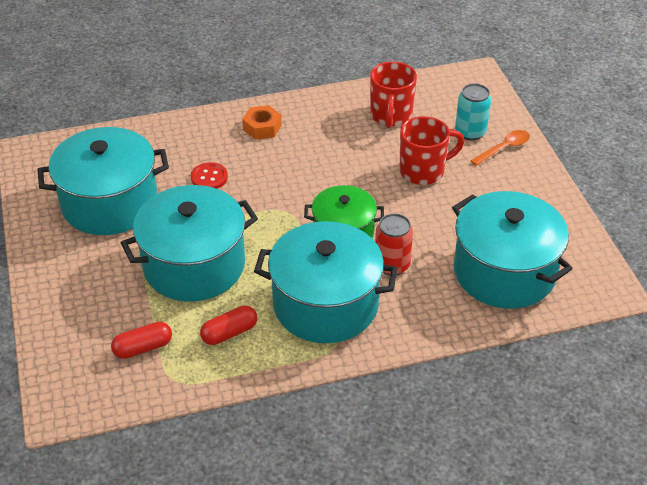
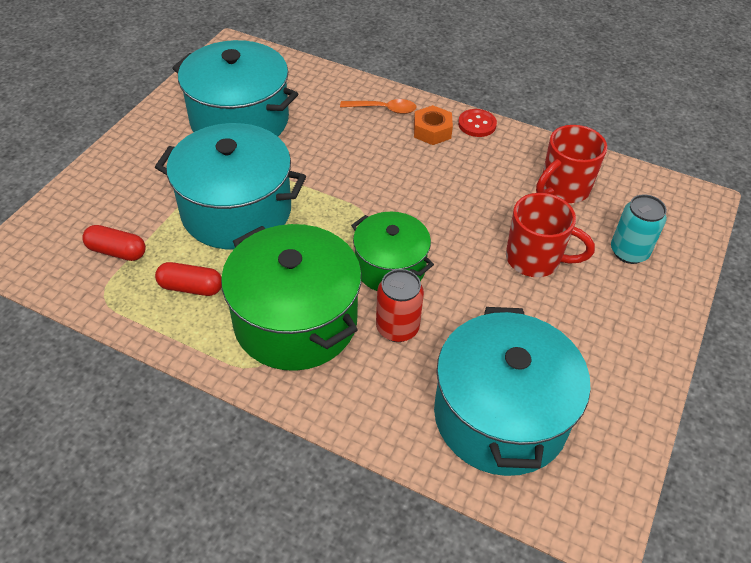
camera: 40 degrees right, 5 degrees up
red button [191,162,228,189] -> red button moved to [458,109,497,137]
turquoise pot [254,221,398,343] -> green pot [221,224,362,371]
orange spoon [471,130,530,166] -> orange spoon moved to [340,99,417,114]

